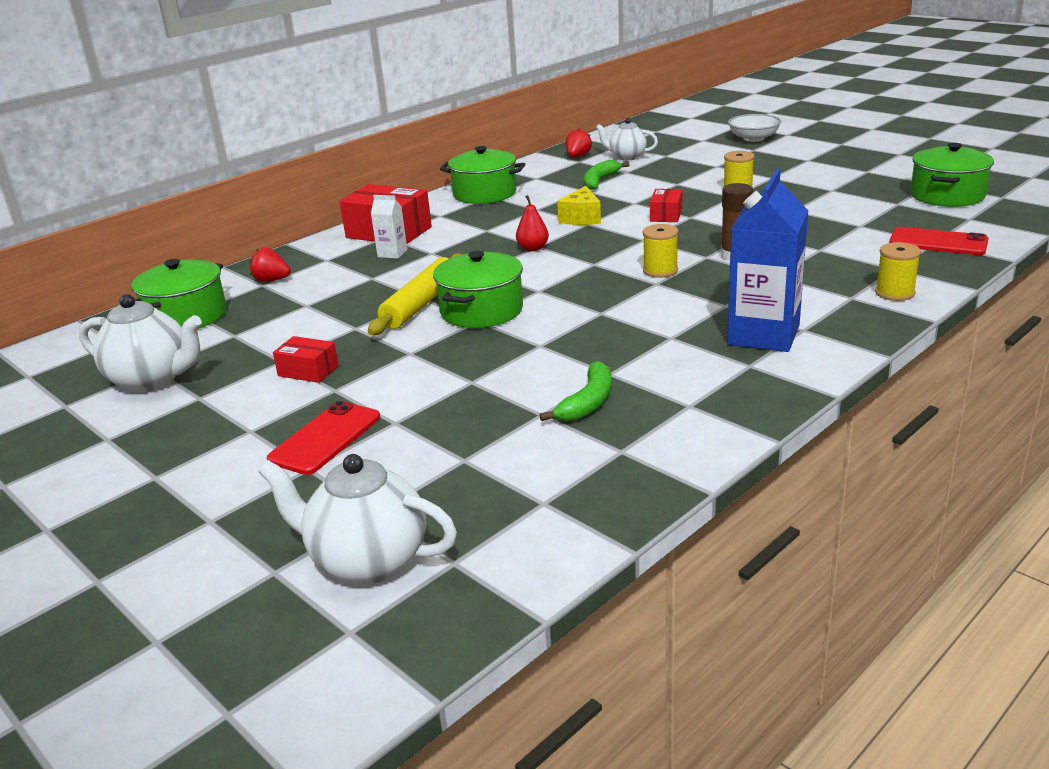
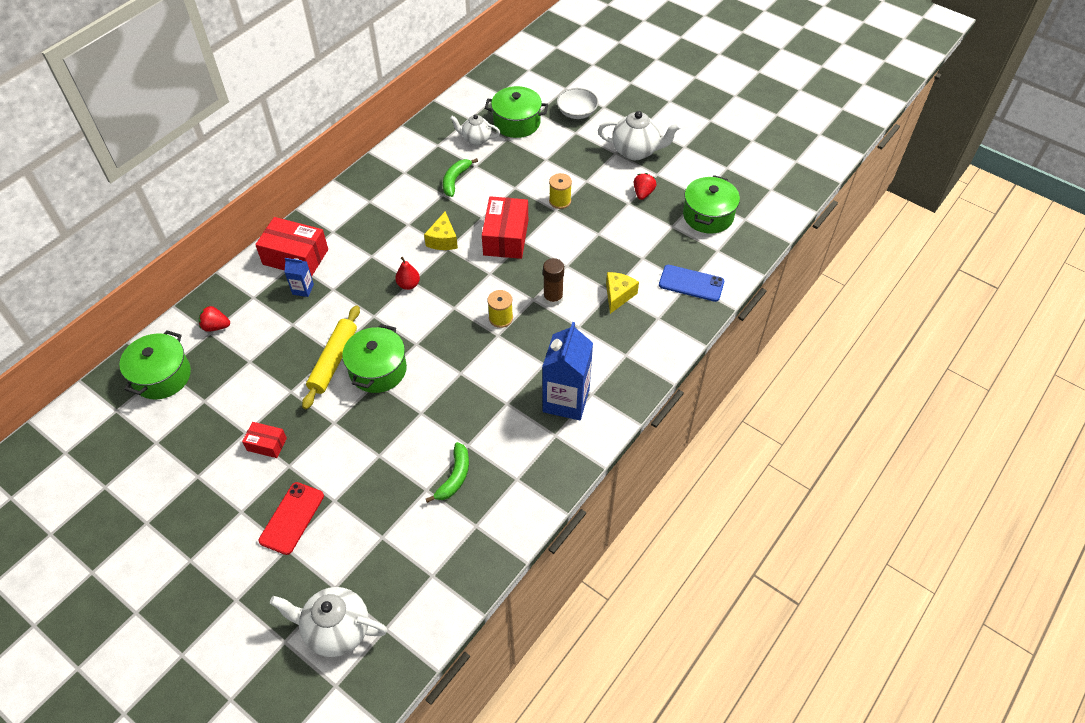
camera: 10 degrees left, 25 degrees up
white teapot [79,294,202,392] -> white teapot moved to [598,111,681,160]
white carton [371,195,407,259] -> blue carton [285,258,314,297]
green pot [440,146,525,204] -> green pot moved to [485,86,548,138]
red strawberry [566,129,592,157] -> red strawberry moved to [634,173,656,200]
red box [650,189,682,222] -> red box [482,196,528,259], size x1.89
yellow spool [875,242,921,301] -> none
red phone [889,227,989,255] -> blue phone [659,265,724,302]
none -> yellow cheese [606,272,639,314]

